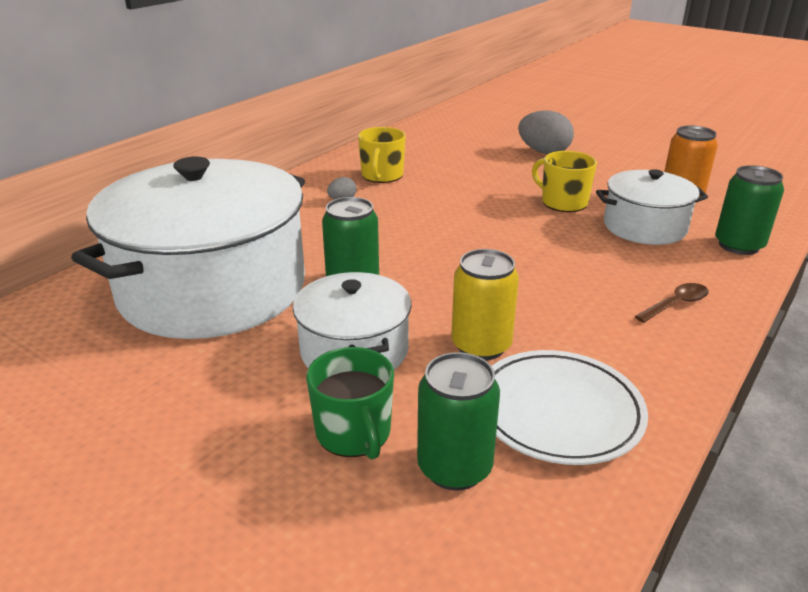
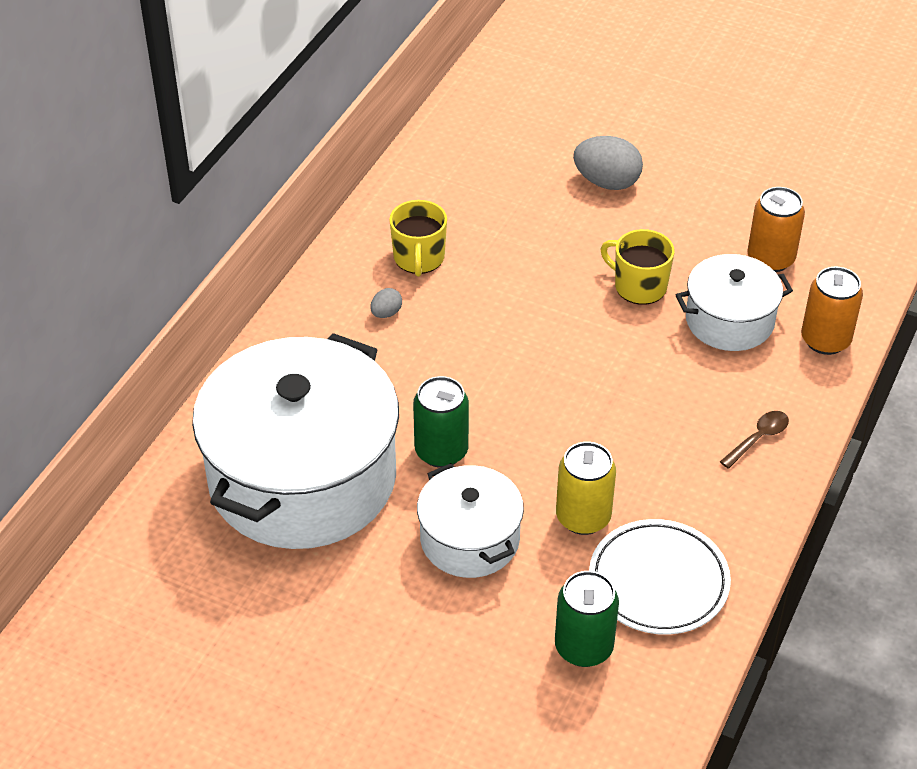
camera: 10 degrees left, 15 degrees up
green mug [306,347,394,459] -> none
green can [715,165,784,255] -> orange can [801,266,863,355]

